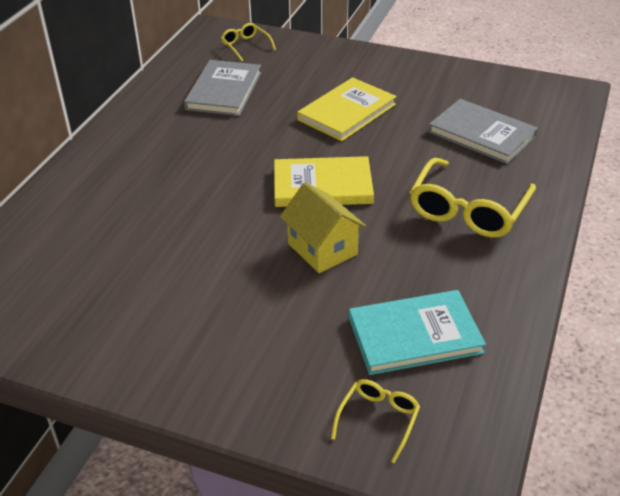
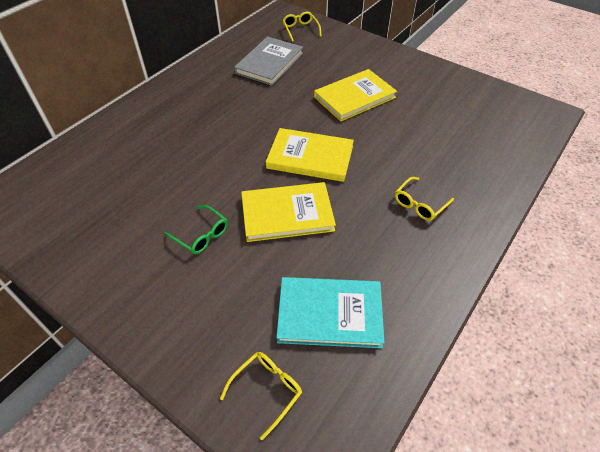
camera: 15 degrees right, 10 degrees up
yellow house [280,182,366,273] -> yellow book [241,182,336,242]
yellow glasses [410,158,536,238] -> yellow glasses [395,177,454,221], size x0.52
grey book [428,99,538,164] -> none
none -> green glasses [164,205,228,254]

